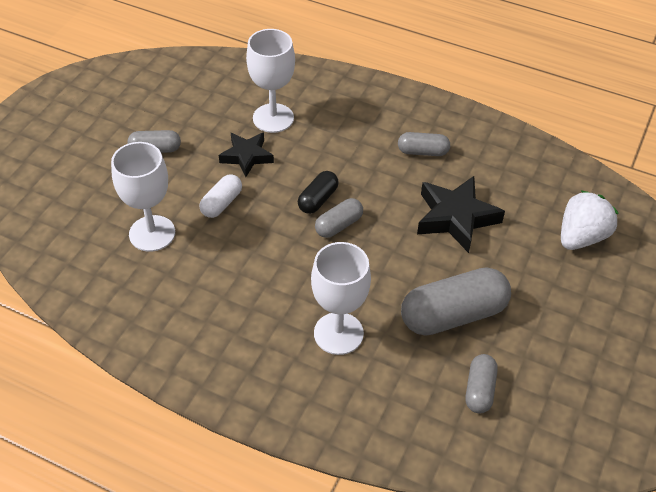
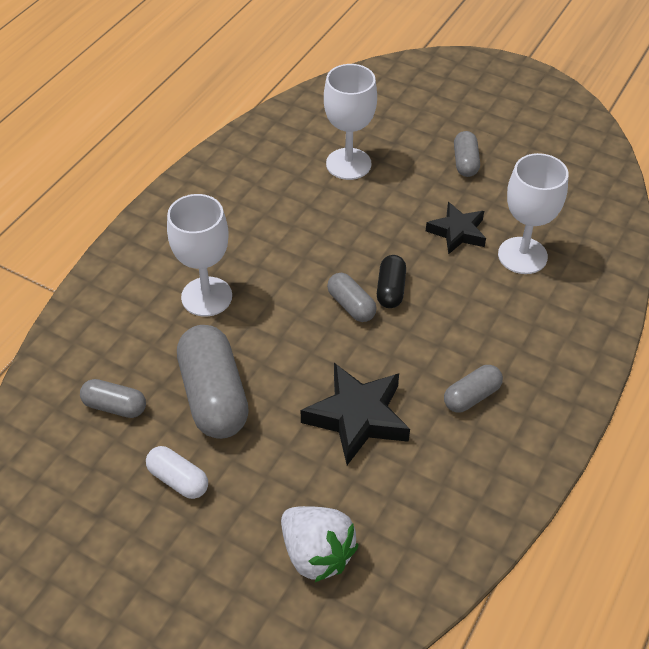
camera: 95 degrees right, 0 degrees up
white capsule [199,174,242,218] -> white capsule moved to [146,446,208,499]
black capsule [298,171,339,214] -> black capsule turned 60 degrees clockwise [377,255,406,308]
grey capsule [398,132,450,156] -> grey capsule turned 45 degrees clockwise [444,365,503,413]

